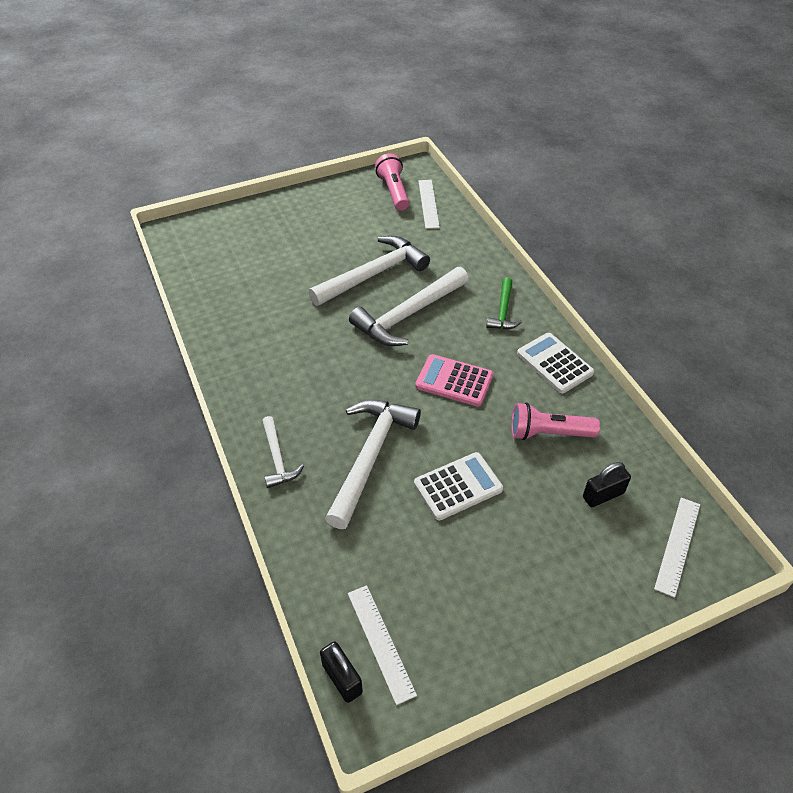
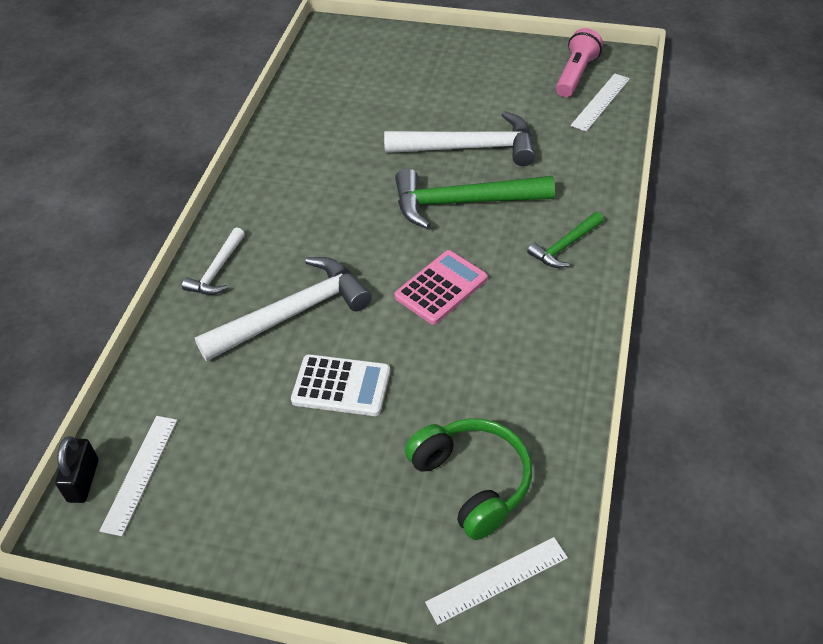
camera: 40 degrees right, 0 degrees up
white hammer [349,267,469,346] -> green hammer [395,168,555,229]
pink calculator [415,354,493,406] -> pink calculator turned 75 degrees clockwise [395,250,488,325]
pink flashlight [511,402,600,440] -> none
white calculator [517,333,594,393] -> none
black padlock [583,462,631,507] -> green headphones [405,418,532,540]

